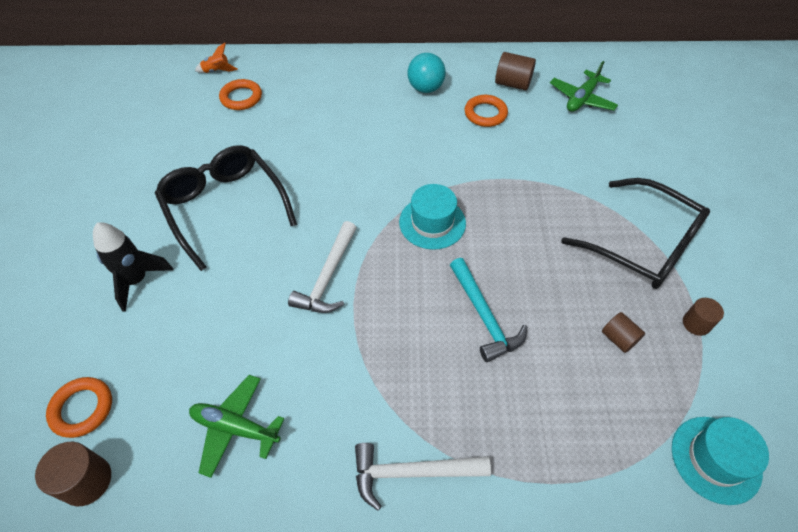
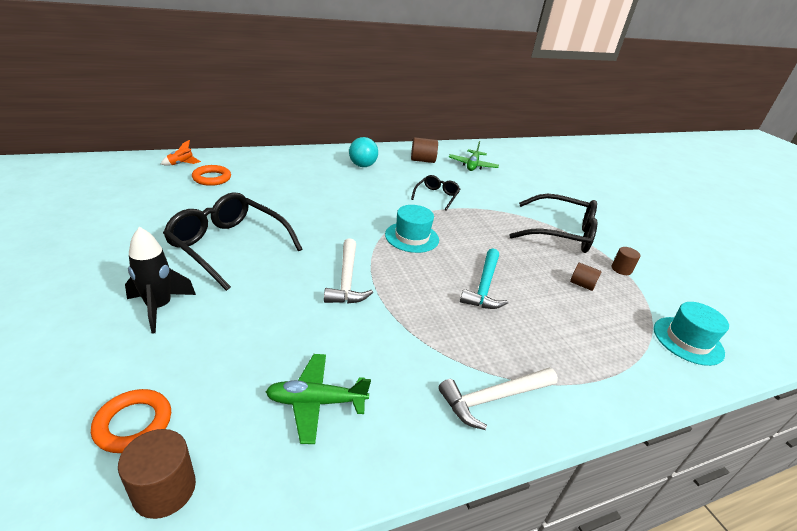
camera: 25 degrees left, 20 degrees down
turquoise hammer [450,258,527,362] -> turquoise hammer turned 60 degrees clockwise [460,248,508,309]
orange ring [465,95,508,127] -> none
none -> black glasses [411,175,460,210]

